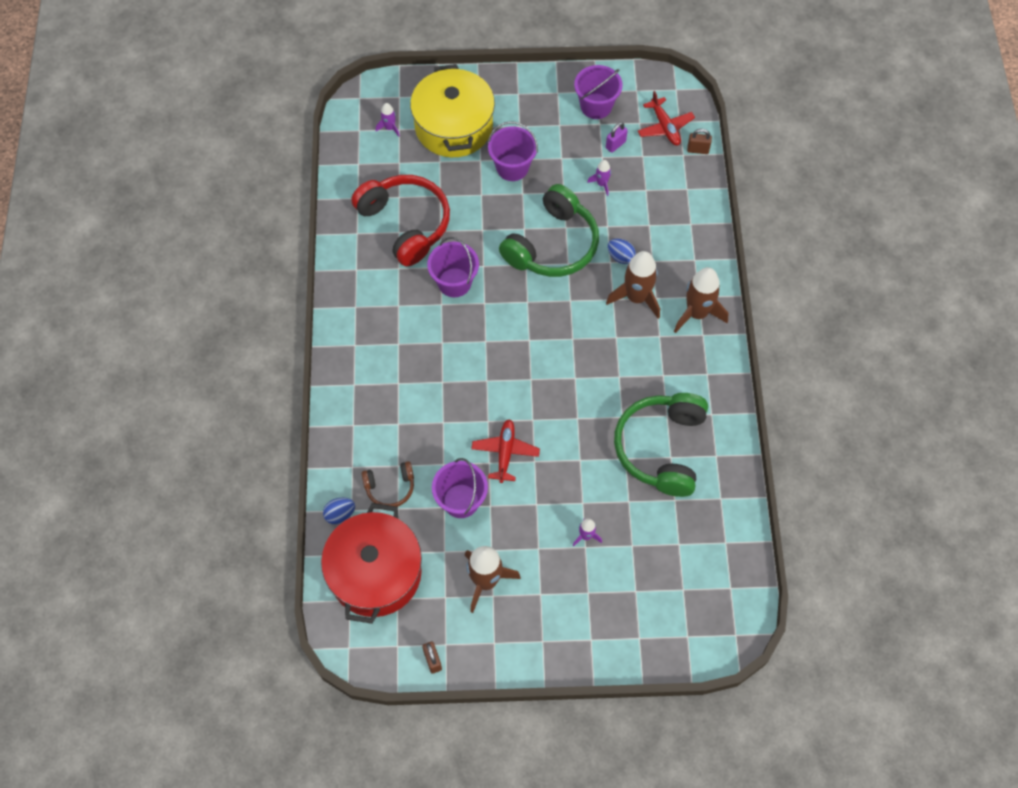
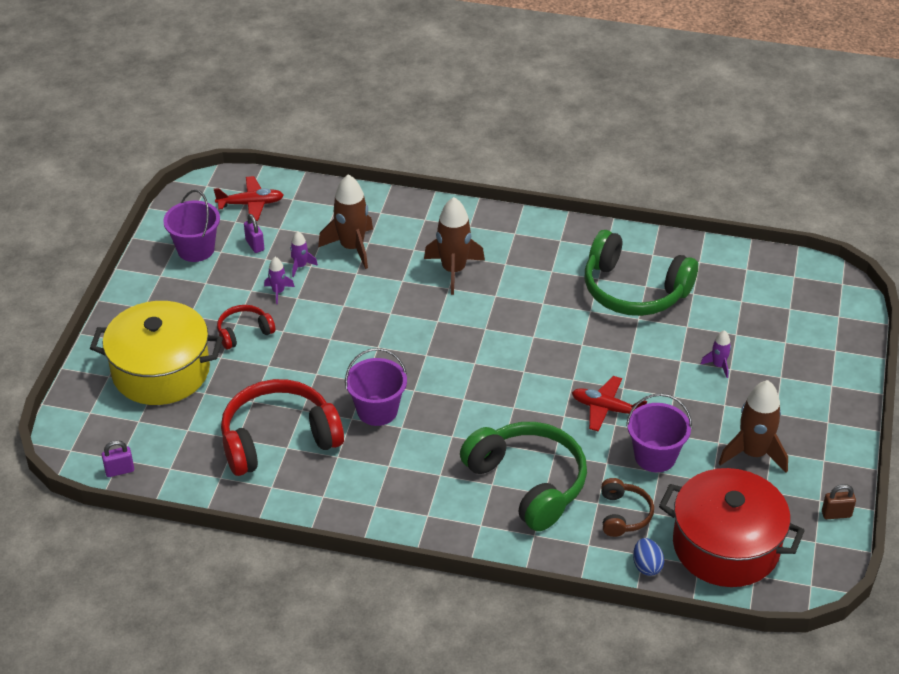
camera: 75 degrees left, 20 degrees down
purple rocket [376,103,400,137] -> purple rocket moved to [264,257,295,304]
purple bucket [488,121,538,181] -> red headphones [217,305,275,349]
green headphones [499,184,599,277] -> green headphones moved to [460,422,587,531]
blue egg [608,238,636,264] -> none
brown rocket [674,267,729,333] -> brown rocket moved to [318,174,373,269]
brown padlock [687,129,712,154] -> none
none -> purple padlock [102,440,134,477]

